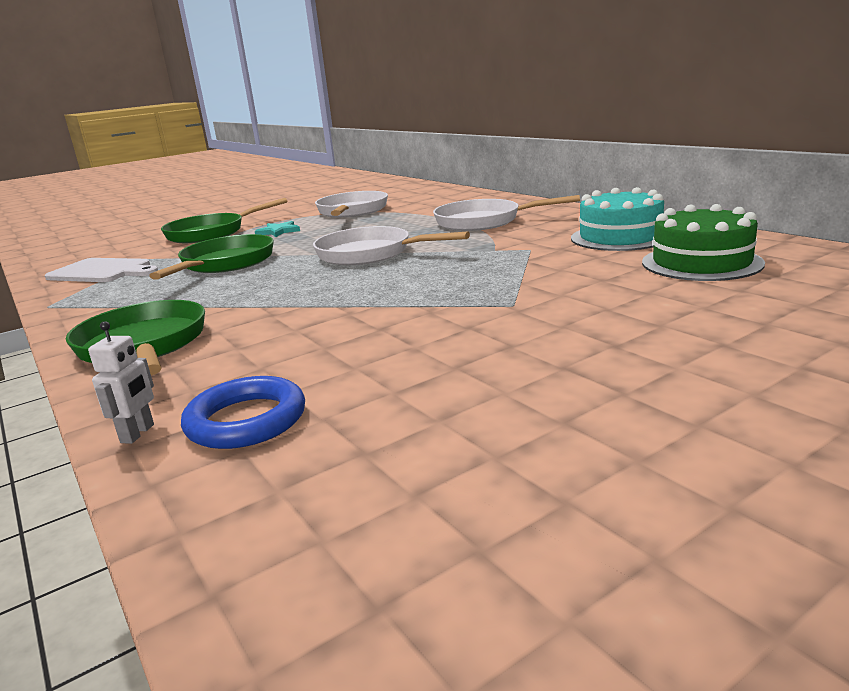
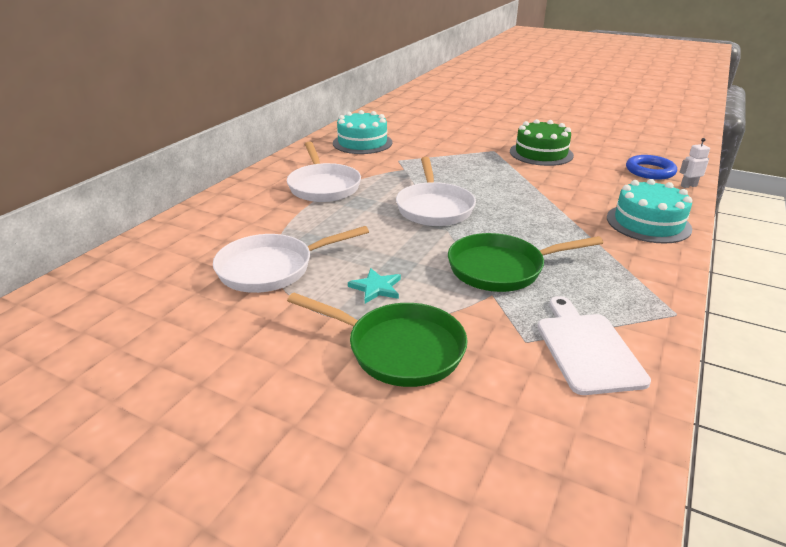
camera: 120 degrees left, 10 degrees up
green pan [66,300,205,375] -> turquoise cake [607,179,692,243]
green cake [642,204,765,281] -> green cake moved to [510,119,574,166]

